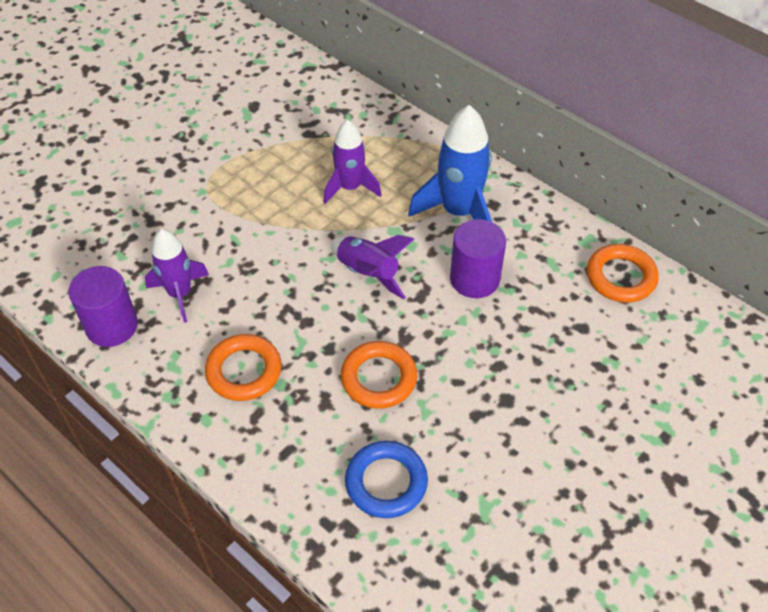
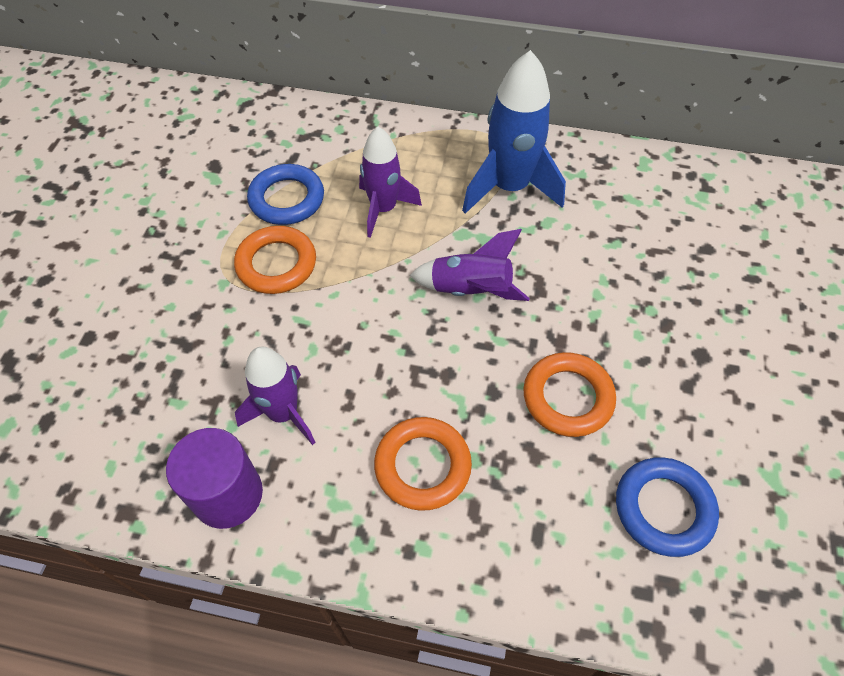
camera: 30 degrees left, 5 degrees up
purple cylinder [450,219,506,298] -> none
orange ring [587,244,659,303] -> orange ring moved to [234,226,316,294]
none -> blue ring [247,164,324,225]

